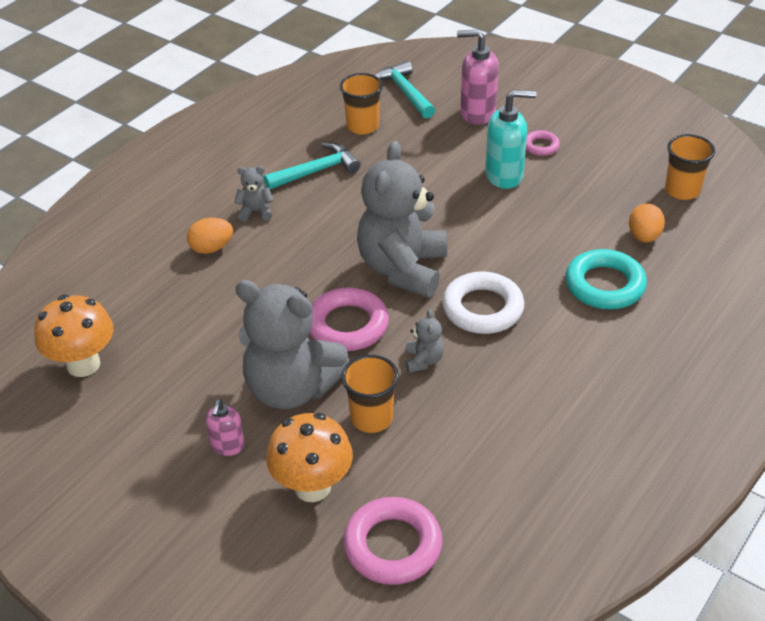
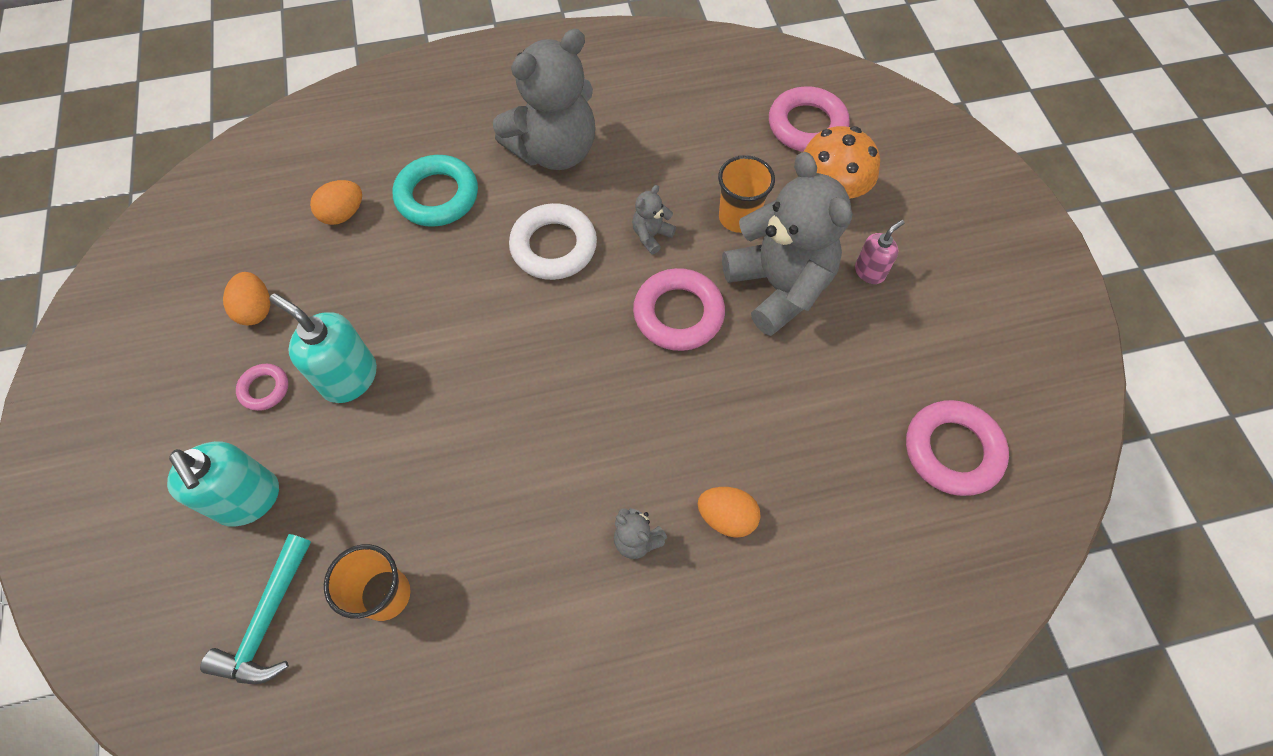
camera: 140 degrees left, 20 degrees up
orange mushroom [34,295,113,377] -> pink ring [906,400,1009,496]
turquoise hammer [263,143,361,189] -> none
grey teddy bear [357,141,447,298] -> grey teddy bear moved to [493,29,595,170]
pink soap dispenser [457,29,499,125] -> turquoise soap dispenser [167,441,279,527]
orange cup [665,134,715,200] -> none
none -> orange egg [223,272,270,325]

